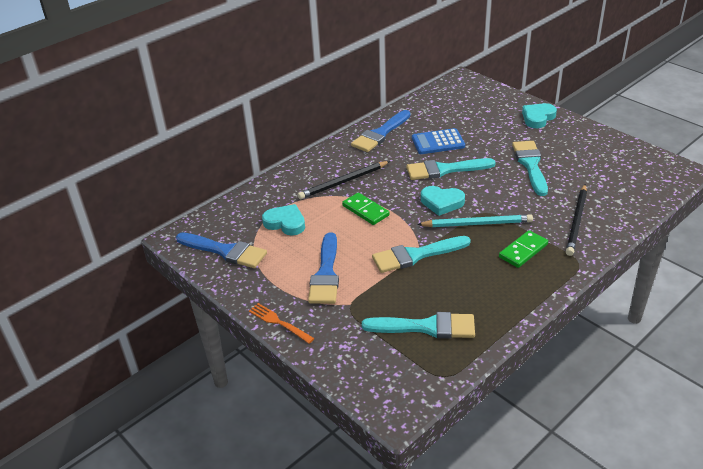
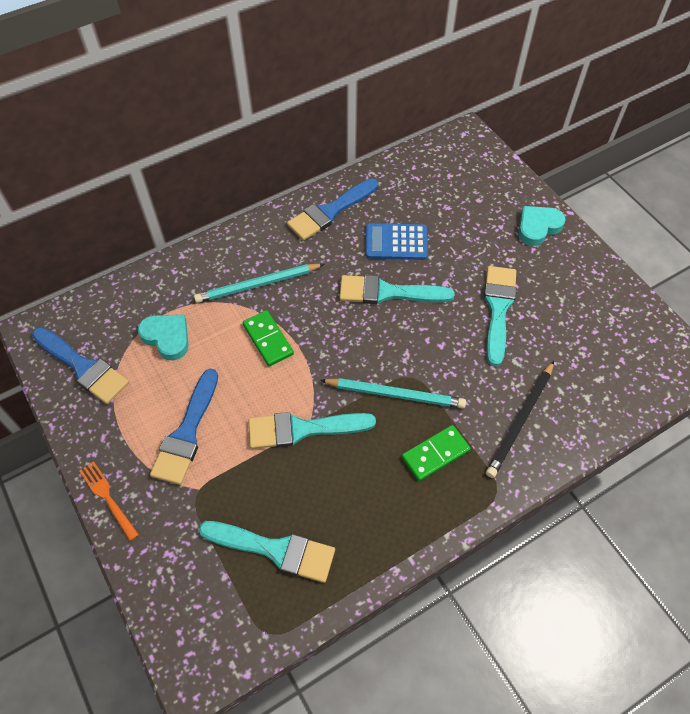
camera: 10 degrees right, 20 degrees up
black pencil [298,161,390,199] -> turquoise pencil [194,264,324,303]
turquoise heart [421,186,465,216] -> none

